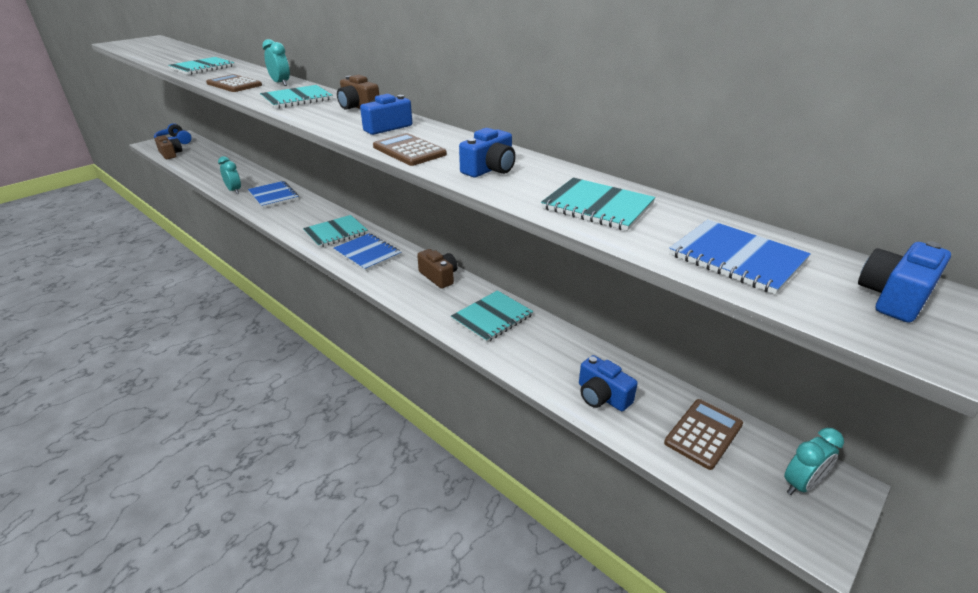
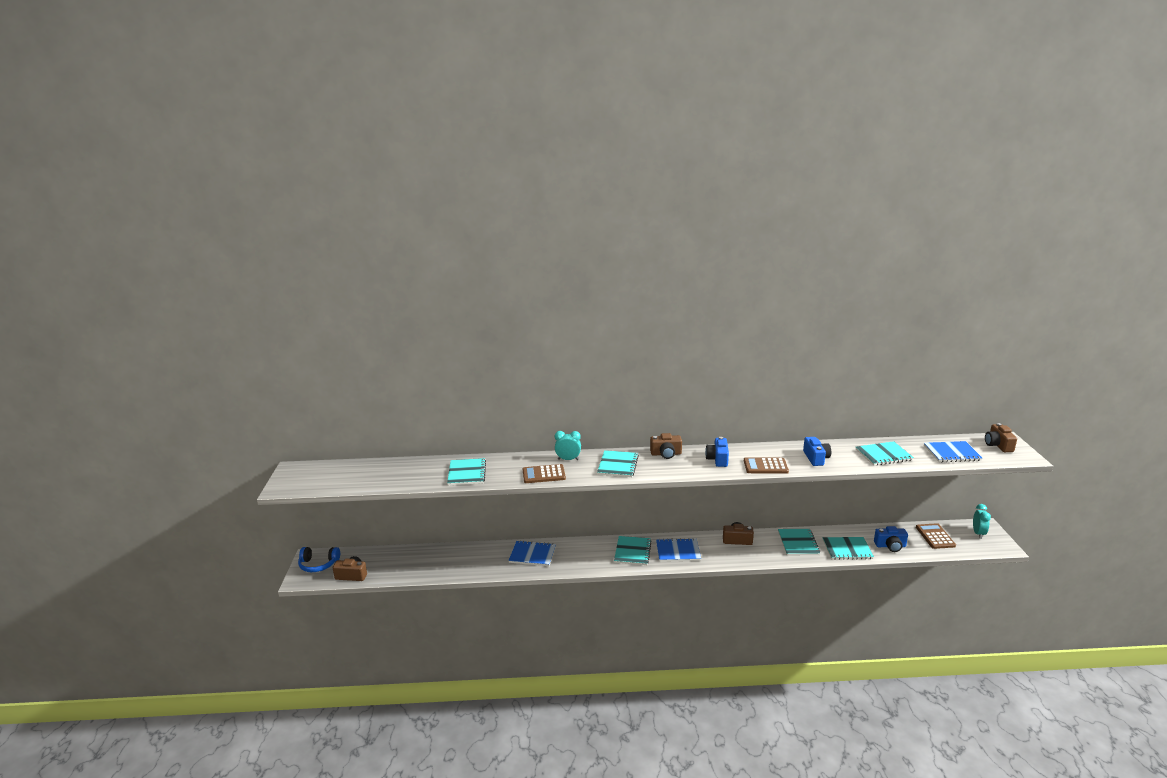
camera: 45 degrees left, 10 degrees down
turquoise clock [218,156,241,194] -> none
blue camera [858,241,951,323] -> brown camera [985,423,1017,452]
none -> turquoise notebook [823,537,874,560]

